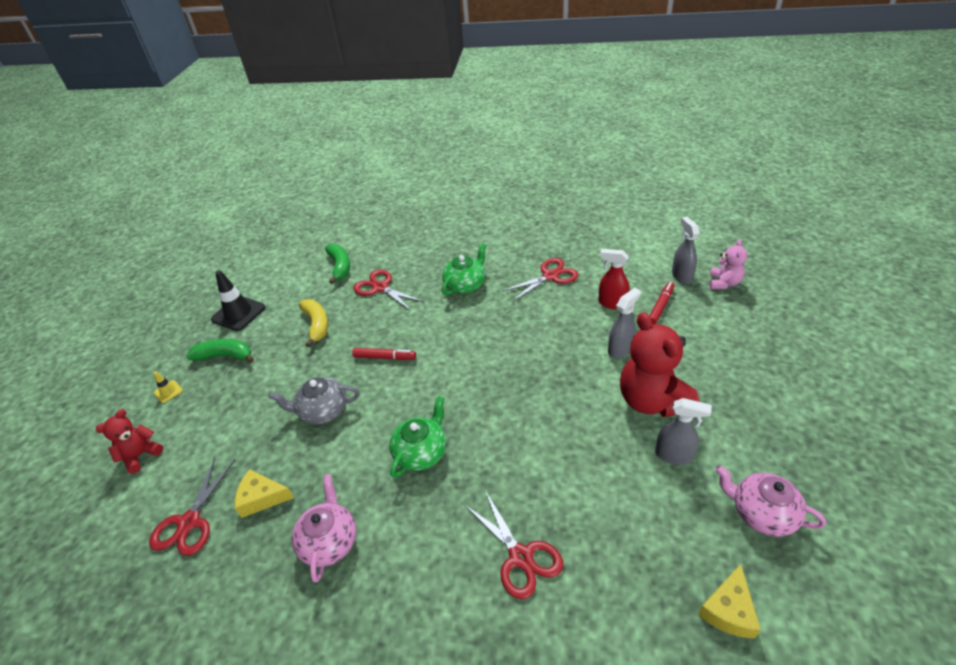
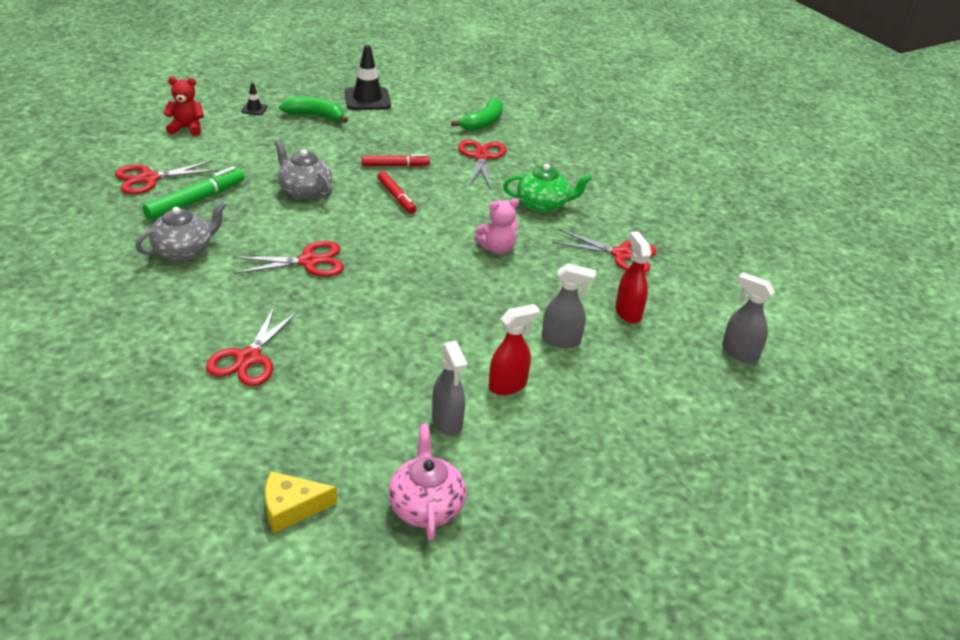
camera: 45 degrees right, 5 degrees down
yellow traffic cone [154,371,183,403] -> black traffic cone [241,83,267,115]
green banana [186,339,254,363] -> green banana turned 45 degrees counterclockwise [279,96,348,123]
yellow cheese [235,469,294,518] -> green marker [143,166,244,220]
pink teapot [291,474,356,583] -> grey teapot [135,201,226,261]
yellow banana [299,299,328,347] -> none
green teapot [389,396,446,478] -> red scissors [233,241,344,277]
red teddy bear [620,312,700,417] -> red spray bottle [489,304,540,395]
red marker [649,282,675,325] -> red marker moved to [362,154,430,167]
grey spray bottle [672,217,700,284] -> grey spray bottle turned 90 degrees counterclockwise [722,273,775,362]
pink teddy bear [709,239,747,289] -> pink teddy bear moved to [474,198,519,254]

